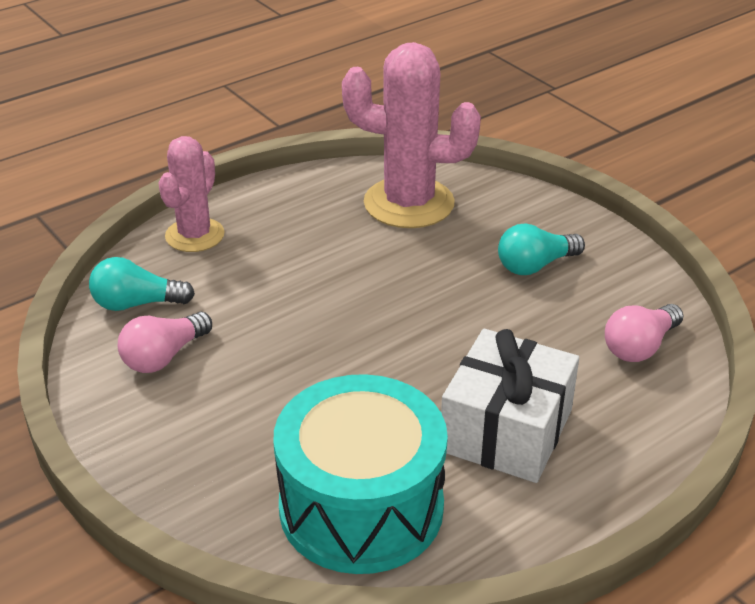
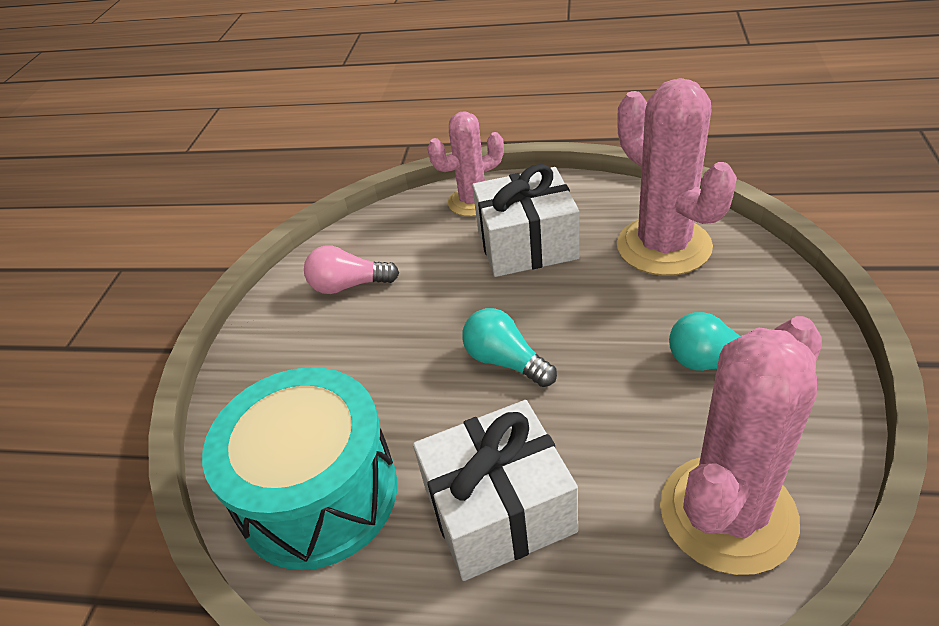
camera: 50 degrees right, 5 degrees up
turquoise light bulb [89,257,195,311] -> turquoise light bulb moved to [462,308,557,387]
pink light bulb [605,304,683,362] -> pink cactus [660,316,822,575]
none -> white gift [472,164,580,277]

